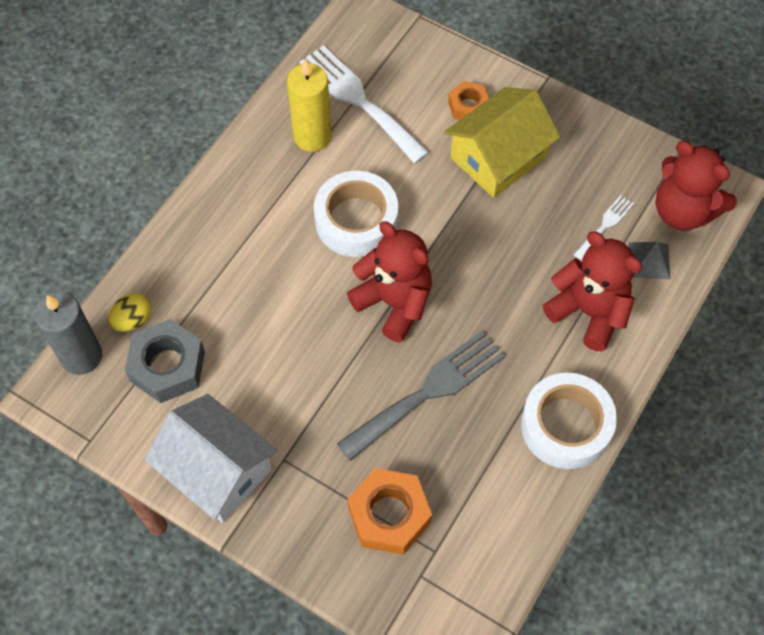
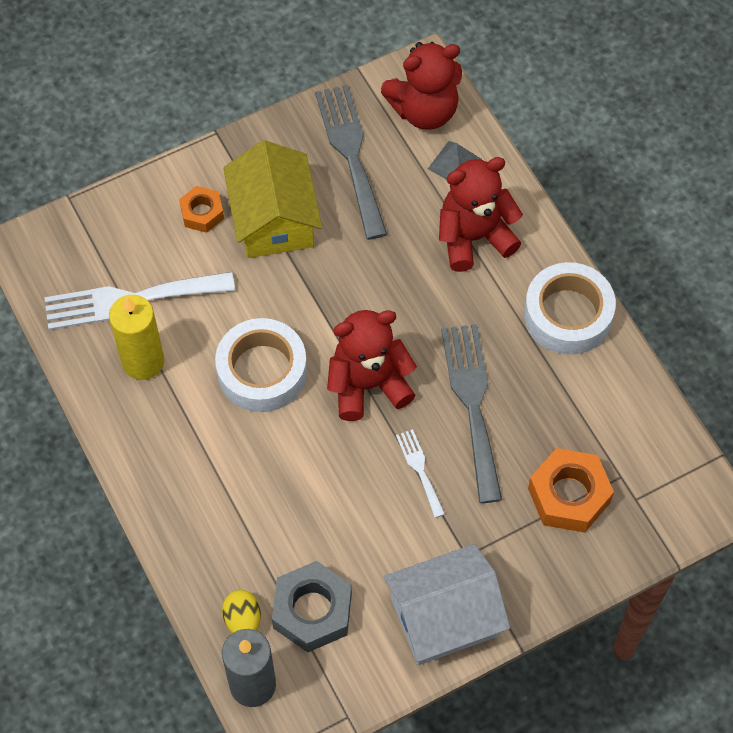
camera: 60 degrees left, 0 degrees up
white fork [573,195,634,261] -> white fork moved to [396,429,445,518]
none -> grey fork [315,85,387,240]

